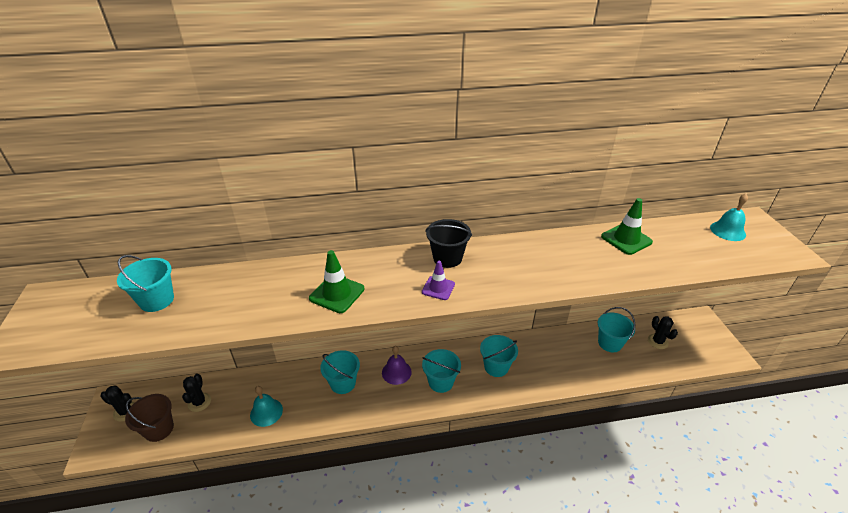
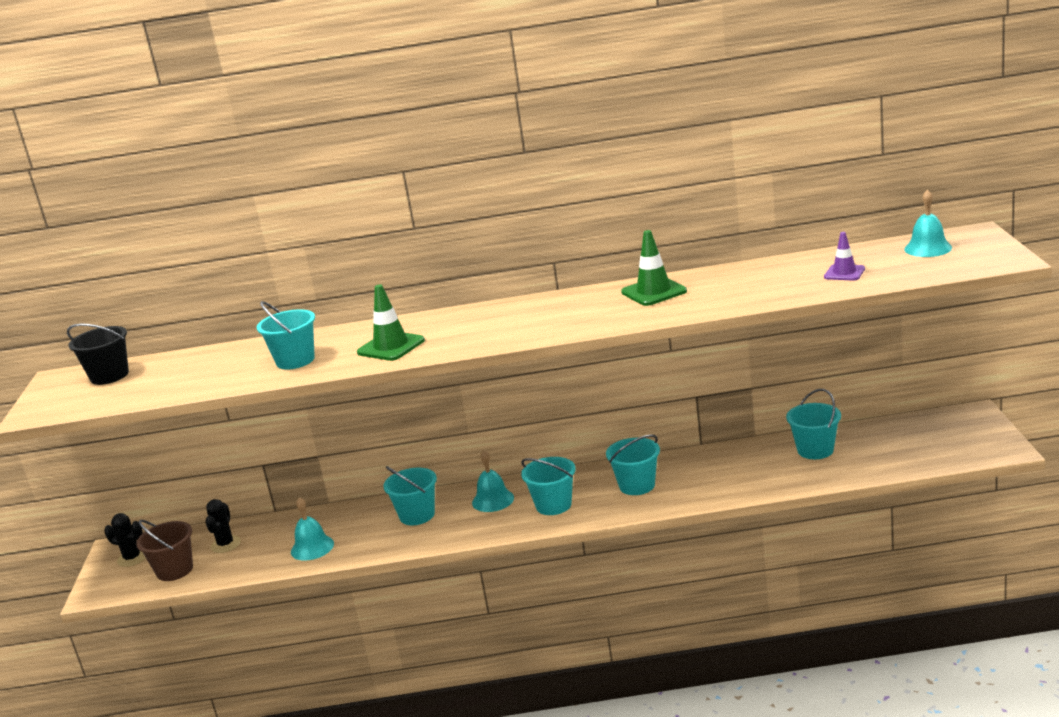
camera: 10 degrees right, 15 degrees down
turquoise bucket [117,255,174,312] -> turquoise bucket moved to [257,301,315,370]
purple bell [382,346,412,385] -> turquoise bell [472,450,514,512]
purple traffic cone [422,261,455,300] -> purple traffic cone moved to [824,232,865,281]
black bucket [425,219,472,268] -> black bucket moved to [67,324,129,385]
green traffic cone [601,198,653,255] -> green traffic cone moved to [621,230,687,306]
black cactus [648,316,678,349] -> none

